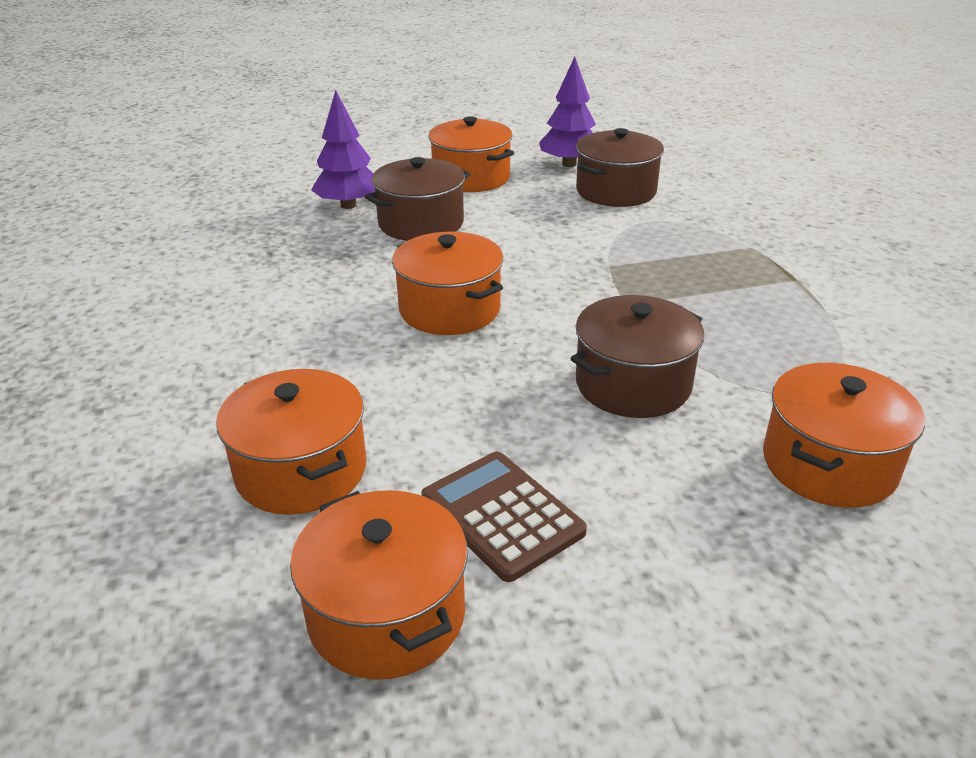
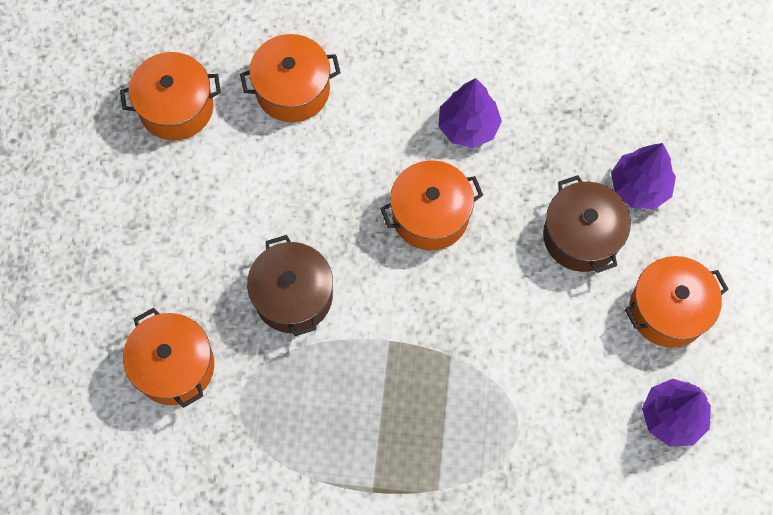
camera: 110 degrees right, 35 degrees up
brown calculator [422,452,587,582] -> none
brown pot [576,128,664,207] -> none
none -> purple tree [438,78,502,148]

